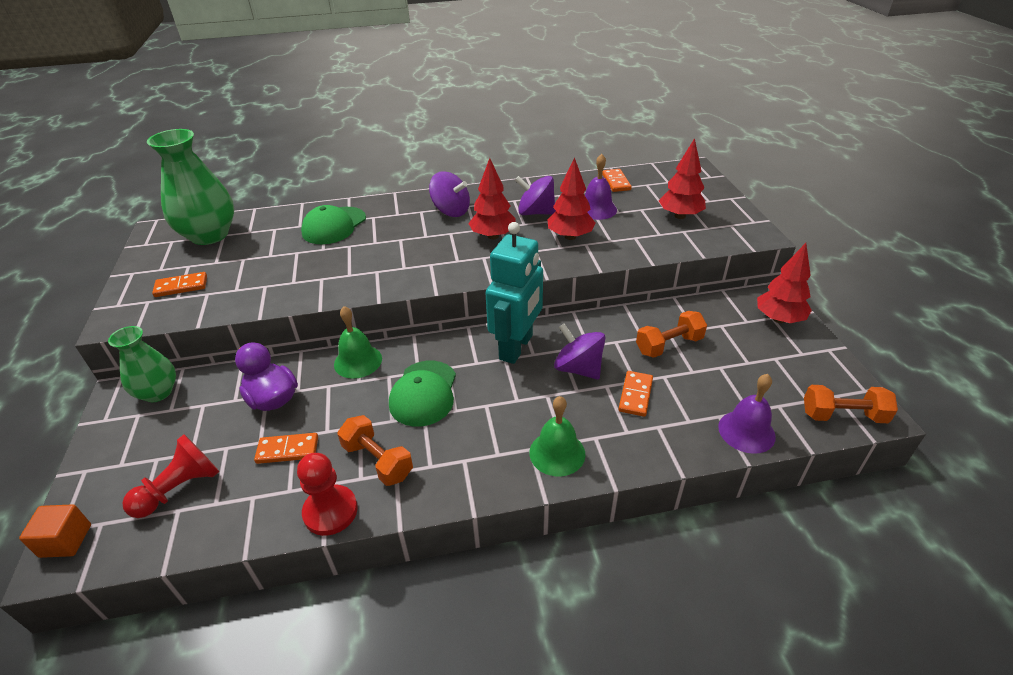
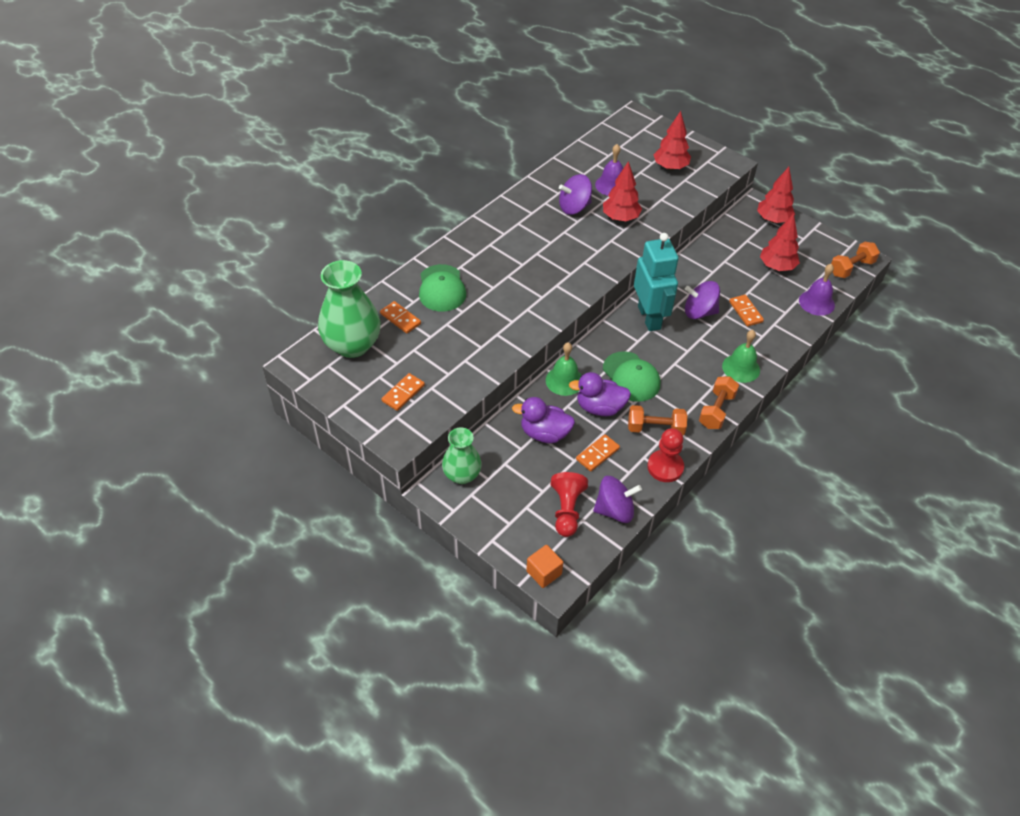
camera: 40 degrees left, 10 degrees up
purple spinning top [429,171,470,217] -> purple spinning top moved to [593,476,642,523]
red tree [468,158,516,239] -> red tree moved to [760,214,800,271]
orange domino [602,169,632,192] -> orange domino moved to [380,301,421,333]
orange dumbbell [636,311,707,358] -> orange dumbbell moved to [699,376,739,429]
none -> purple duck [569,372,631,416]

